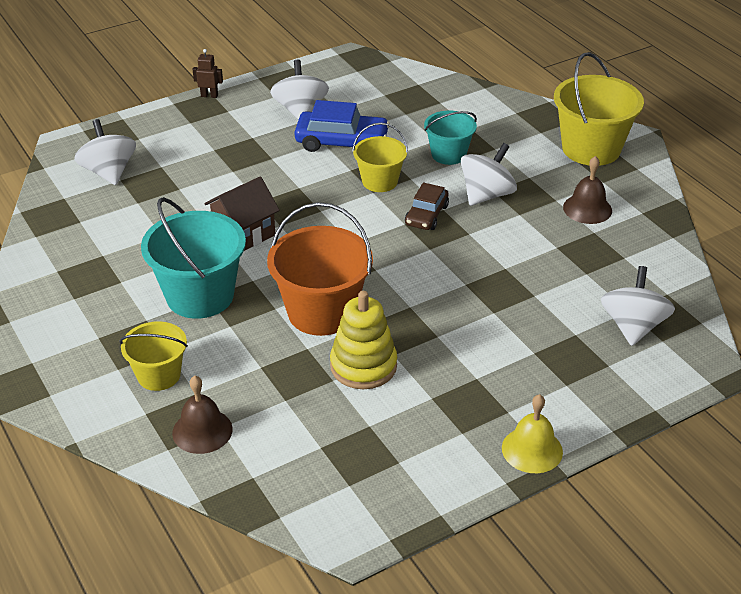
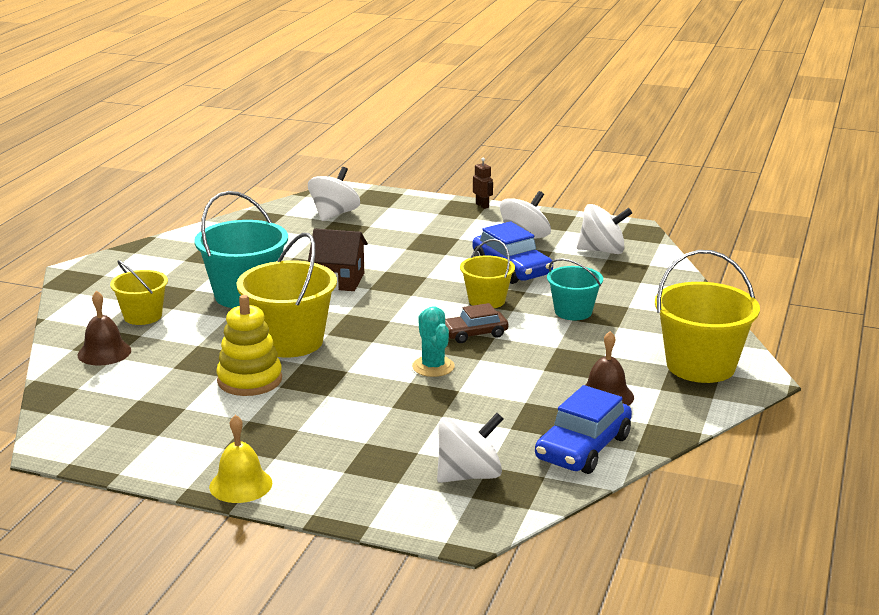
camera: 50 degrees right, 15 degrees down
orange bucket [267,202,373,336] -> yellow bucket [236,233,337,357]
white spinning top [461,143,517,206] -> white spinning top moved to [577,204,632,254]
none -> turquoise cactus [412,307,455,377]
none -> blue car [535,385,632,474]

